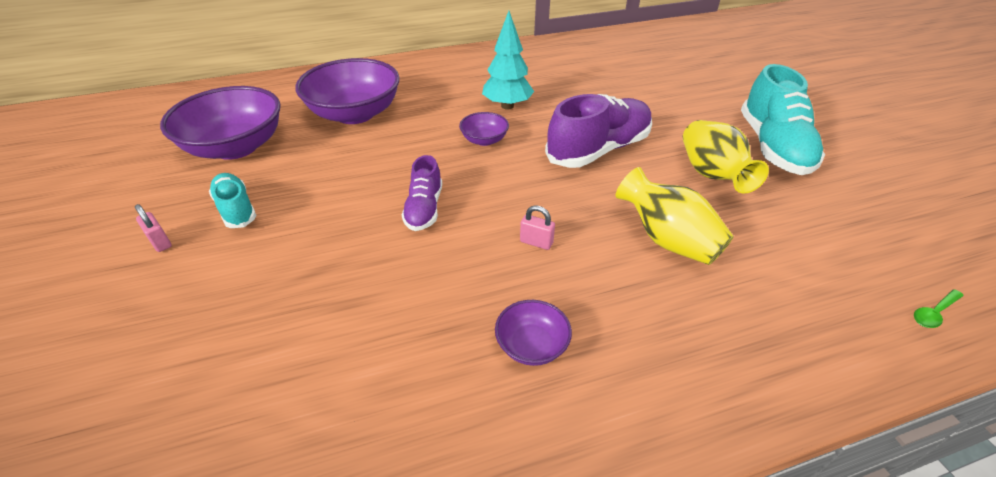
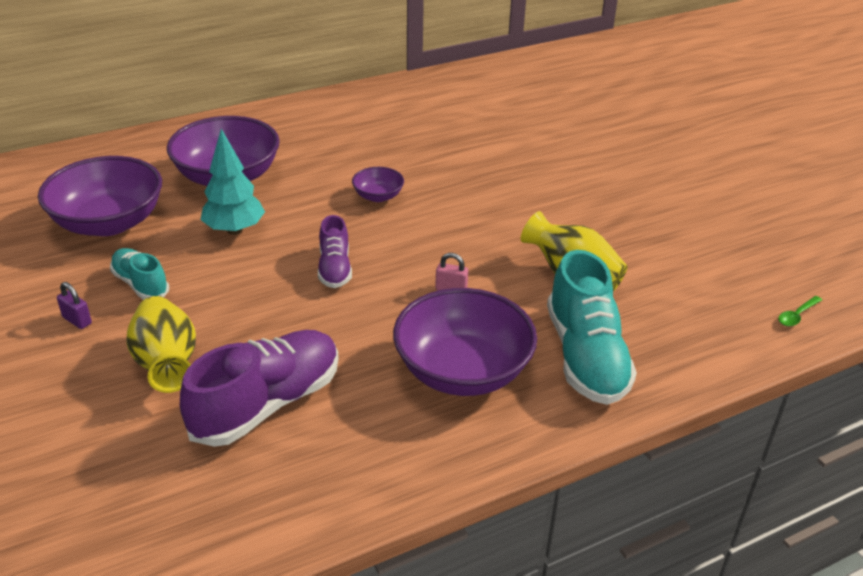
camera: 10 degrees left, 5 degrees down
pink padlock [135,204,172,252] -> purple padlock [57,282,92,329]
turquoise tree [482,11,534,110] -> turquoise tree moved to [200,129,265,235]
purple bowl [495,300,572,366] -> purple bowl [393,288,537,396], size x2.14
purple shoe [545,94,652,168] -> purple shoe moved to [180,330,339,447]
yellow vase [683,120,769,194] -> yellow vase moved to [126,296,196,393]
turquoise shoe [741,64,825,175] -> turquoise shoe moved to [547,250,637,405]

